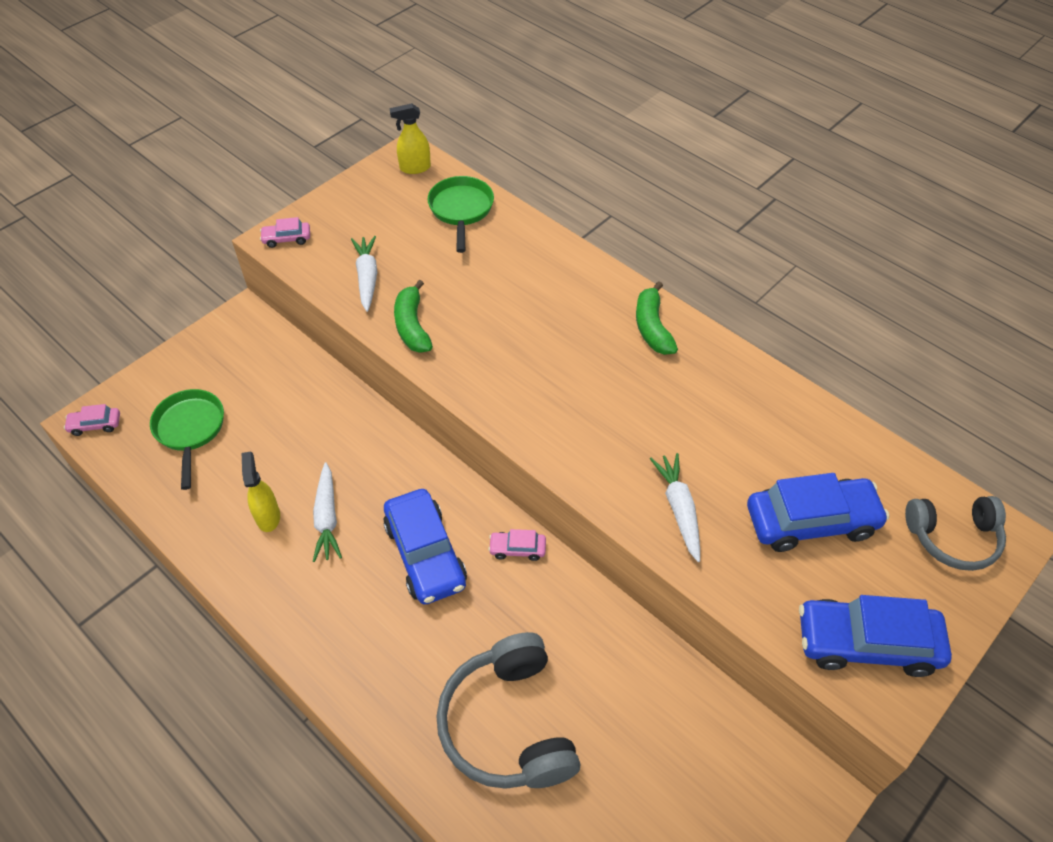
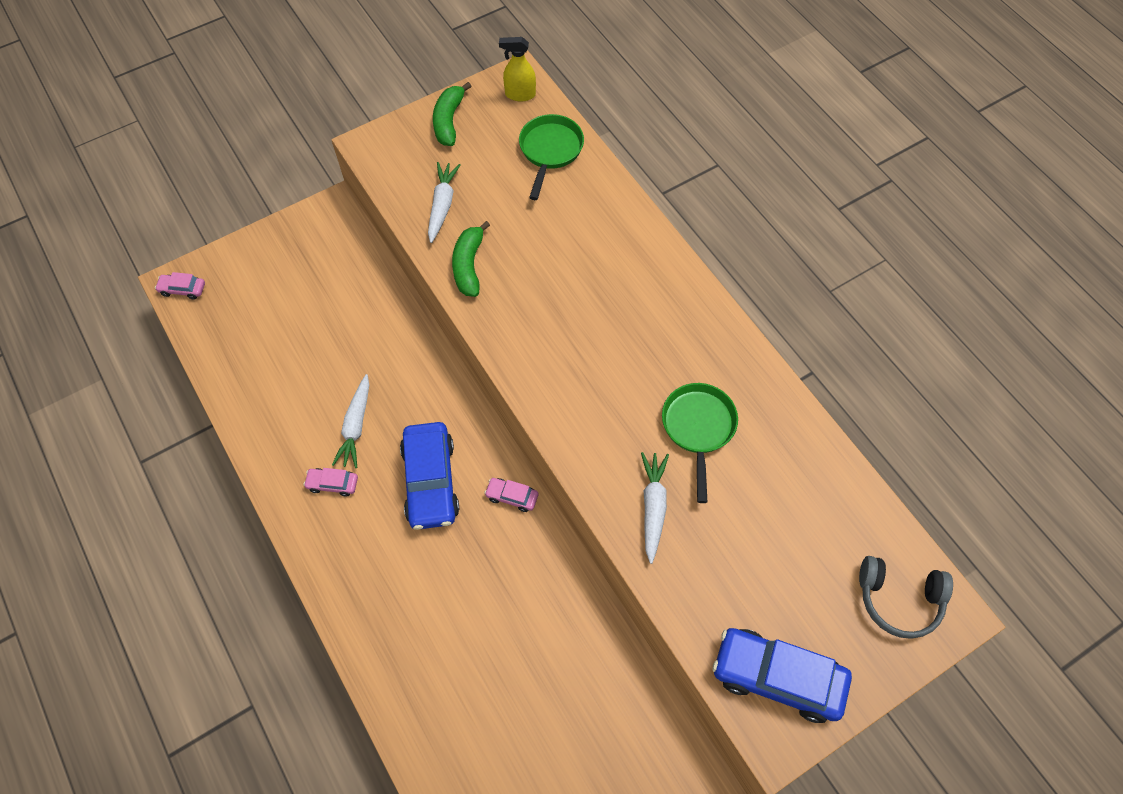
camera: 15 degrees right, 10 degrees up
green pan [150,389,224,490] -> green pan moved to [662,383,738,503]
yellow spray bottle [242,451,280,532] -> none
pink car [260,217,310,248] -> pink car moved to [303,468,358,496]
grey headphones [436,632,580,789] -> none
green banana [636,281,678,355] -> green banana moved to [433,82,472,146]
blue car [747,473,889,552] -> none

